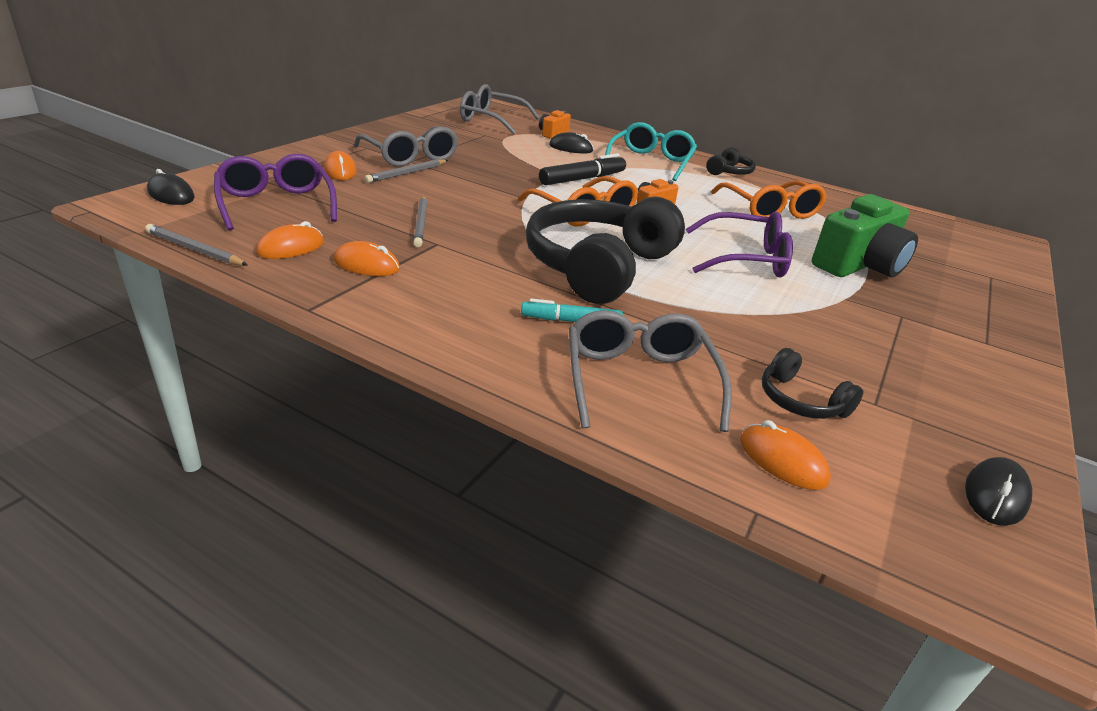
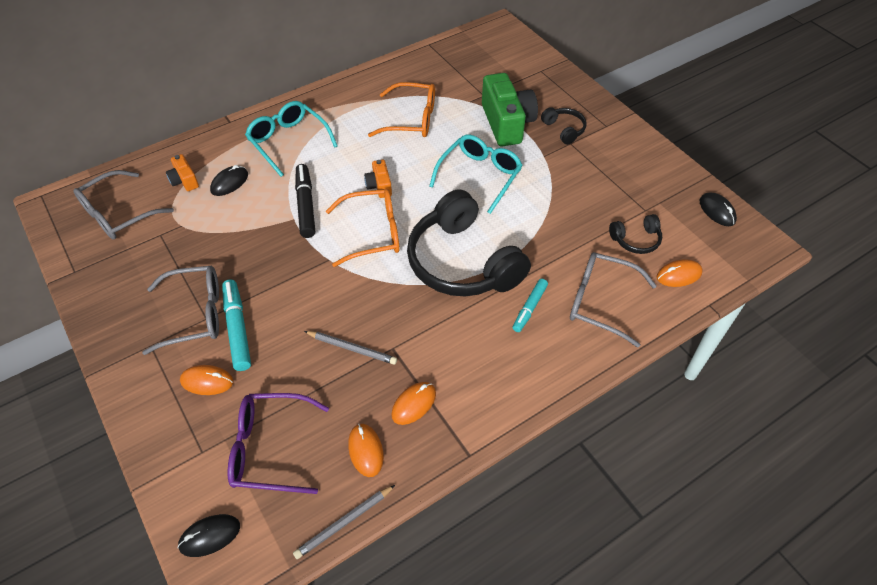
camera: 60 degrees left, 20 degrees up
grey pencil [364,159,448,183] -> turquoise marker [222,279,251,371]
purple glasses [686,212,793,278] -> turquoise glasses [429,135,523,214]
black headphones [706,147,756,175] -> black headphones moved to [541,107,586,145]

